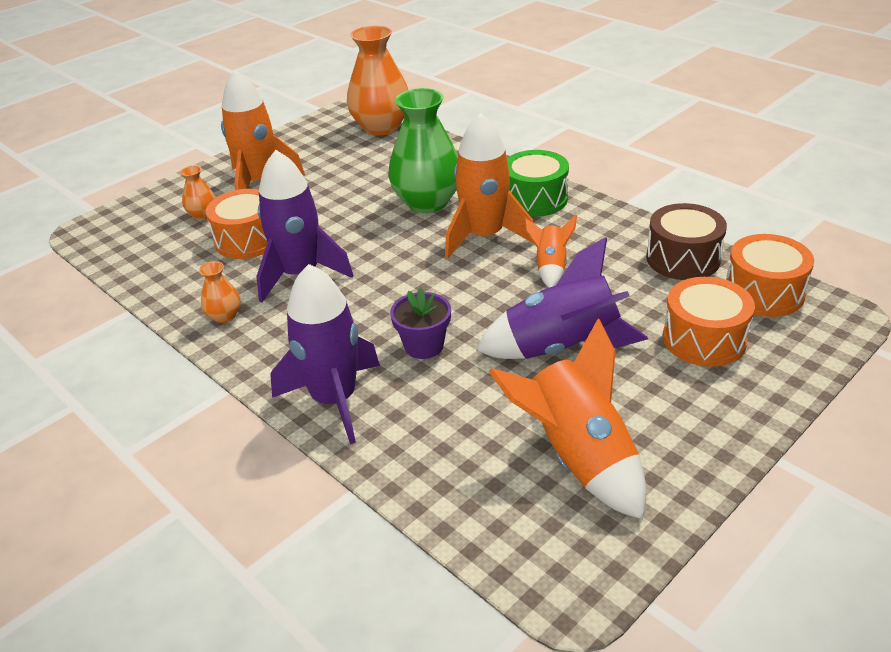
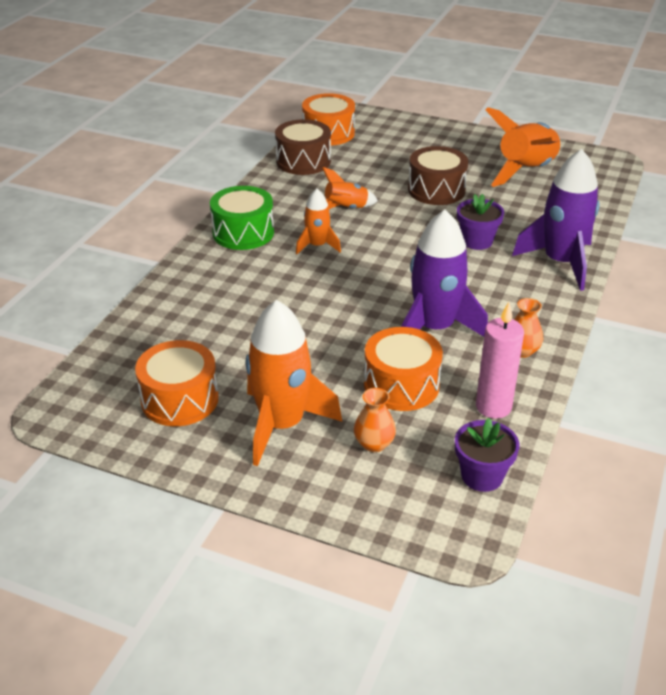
camera: 115 degrees left, 0 degrees up
orange vase [347,26,408,136] -> none
green vase [388,88,458,213] -> none
orange rocket [445,113,534,259] -> orange rocket [296,189,341,254], size x0.54
purple rocket [476,237,648,359] -> brown drum [408,146,468,205]
orange drum [663,277,755,367] -> orange drum moved to [135,340,219,426]
none -> purple flower pot [455,418,520,492]
none -> pink candle [476,302,524,419]

